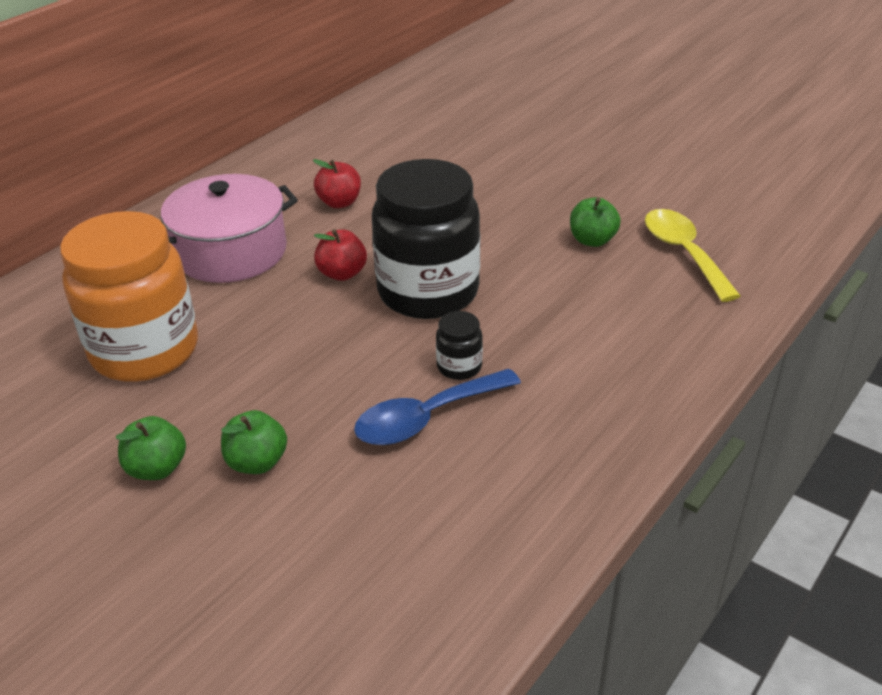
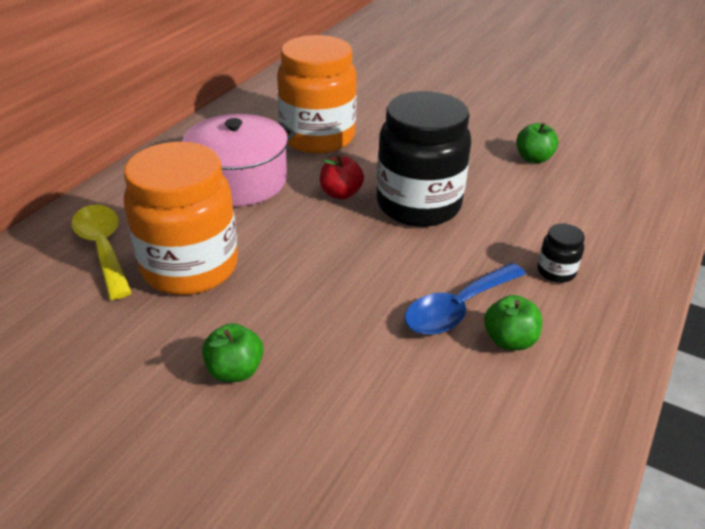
camera: 10 degrees left, 0 degrees up
green apple [221,410,287,474] -> green apple moved to [484,295,542,350]
red apple [313,159,361,208] -> orange jar [277,35,357,154]
black jar [436,311,483,380] -> black jar moved to [537,223,585,283]
yellow spoon [645,209,740,302] -> yellow spoon moved to [72,205,132,300]

